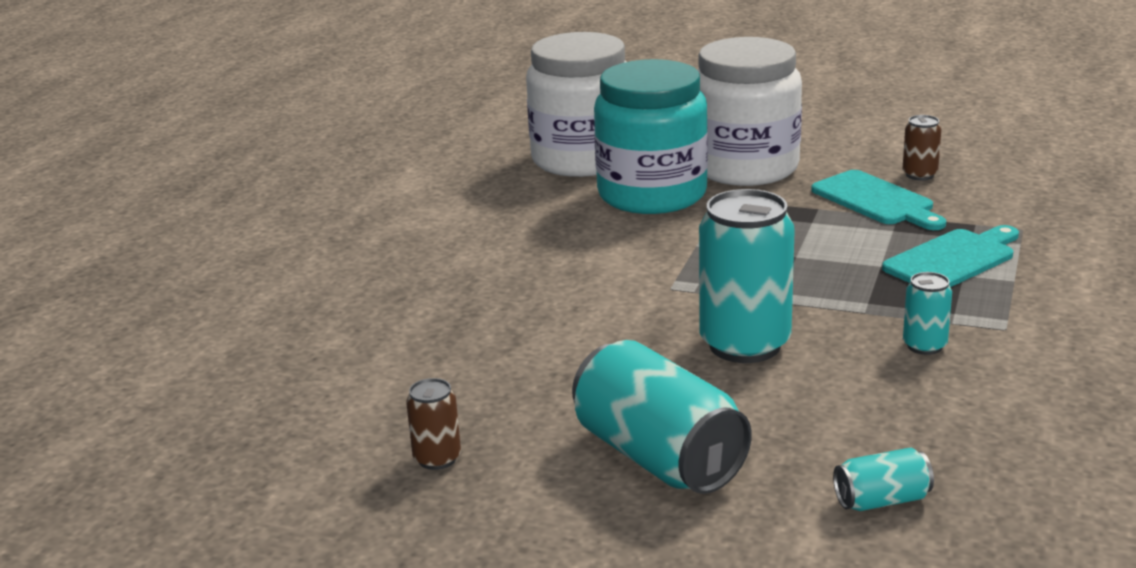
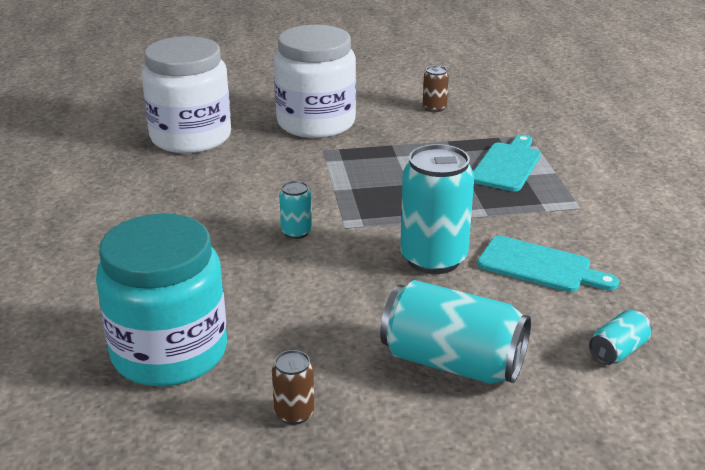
camera: 30 degrees left, 5 degrees up
turquoise jar [594,59,708,214] -> turquoise jar moved to [96,213,227,386]
turquoise cutting board [811,170,946,230] -> turquoise cutting board moved to [477,236,619,292]
turquoise can [903,272,952,355] -> turquoise can moved to [279,181,312,239]

